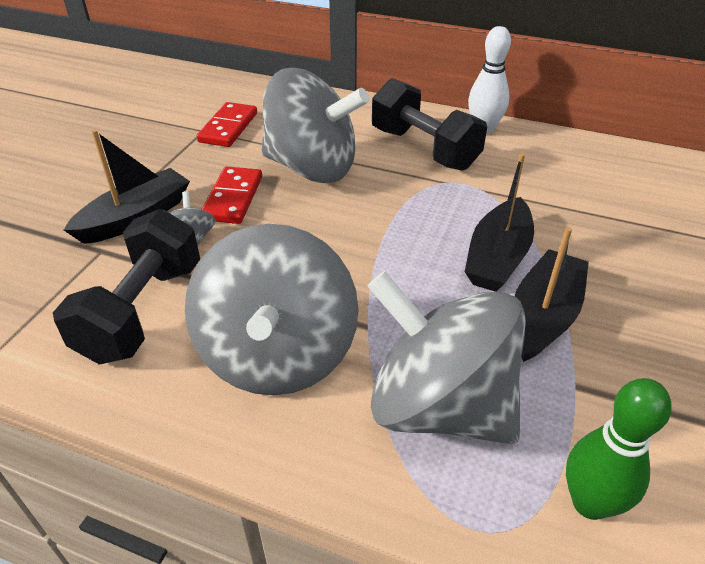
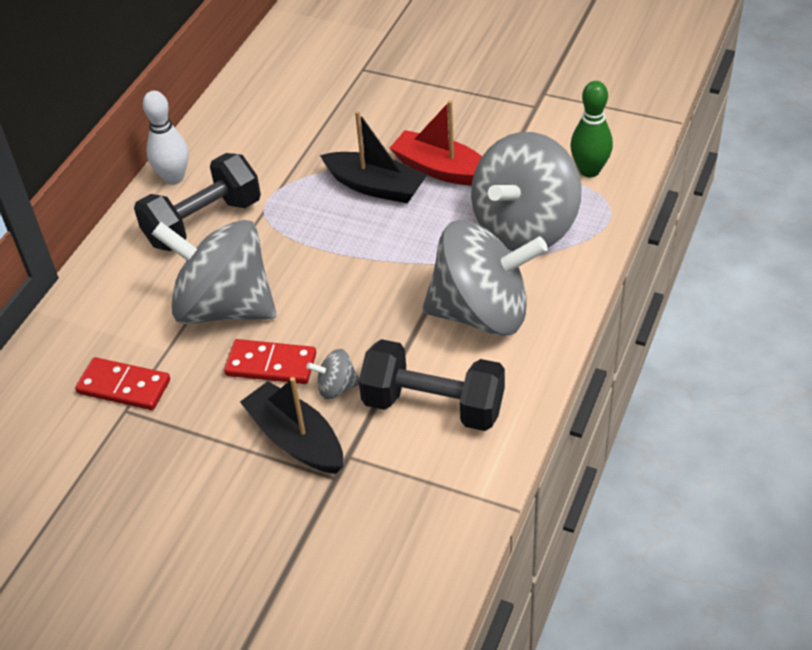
camera: 85 degrees left, 5 degrees up
grey spinning top [261,68,369,183] -> grey spinning top turned 90 degrees counterclockwise [152,220,276,324]
black boat [514,227,589,362] -> red boat [390,100,482,186]

